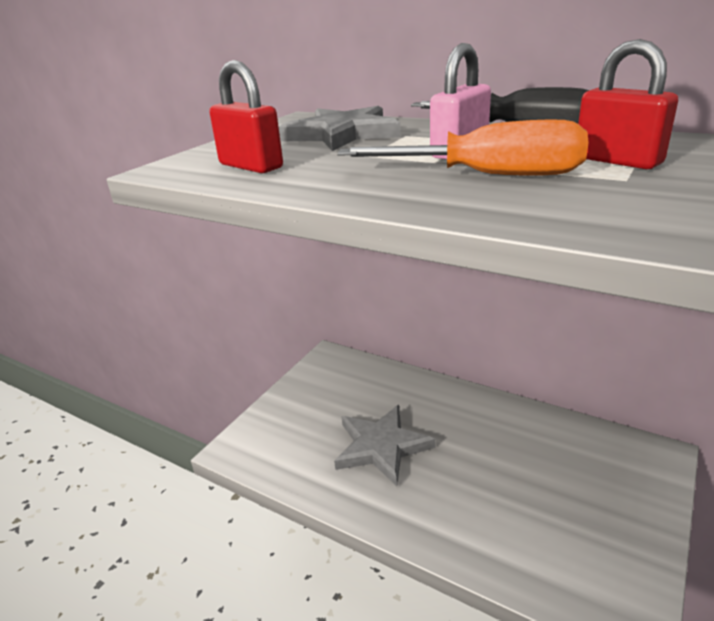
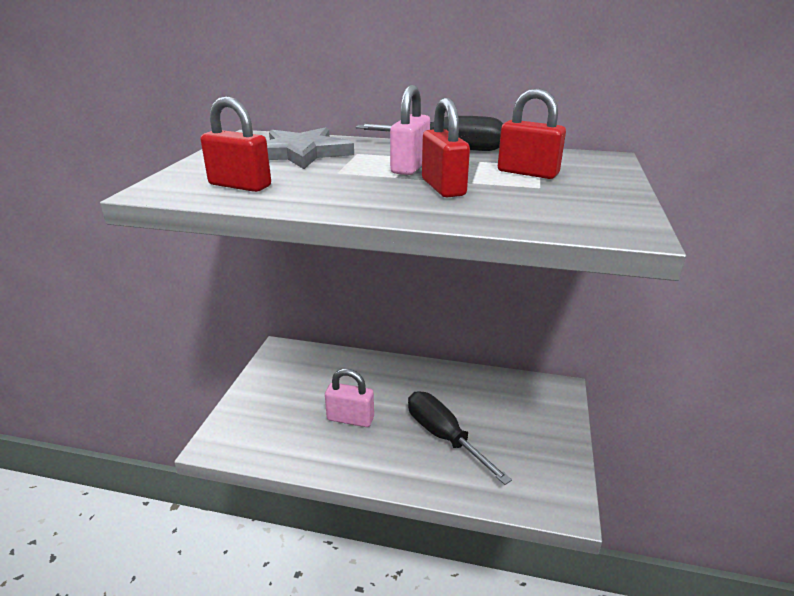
camera: 20 degrees left, 0 degrees up
grey star [334,405,436,486] -> pink padlock [325,369,374,427]
orange screwdriver [337,119,589,176] -> red padlock [422,98,470,197]
none -> black screwdriver [408,391,512,485]

